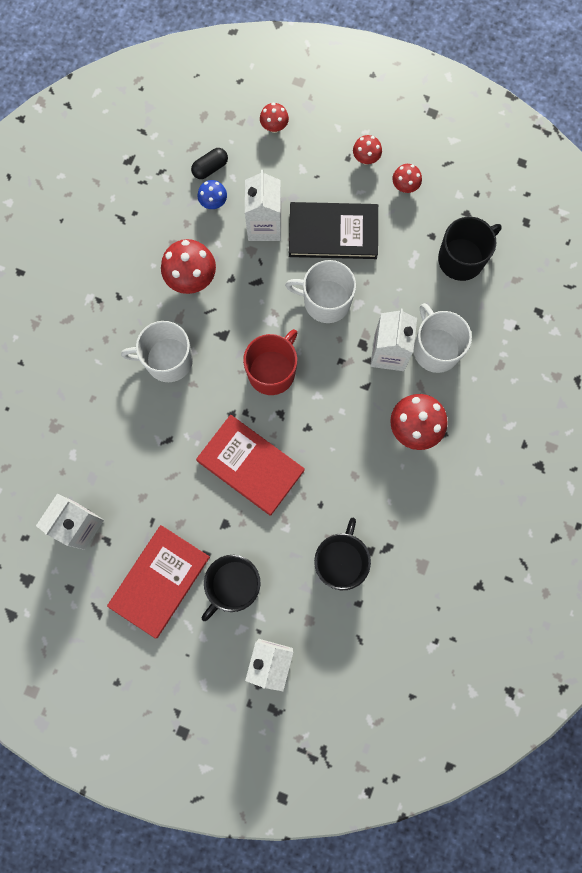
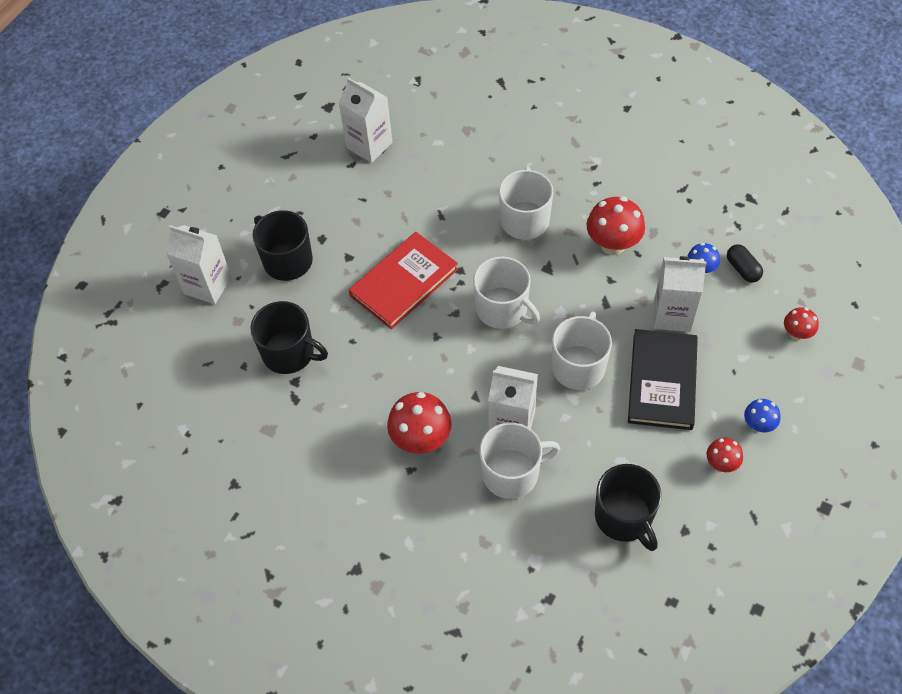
camera: 100 degrees right, 20 degrees down
red book [107,525,210,639] -> none
red mug [243,329,297,395] -> white mug [473,257,540,329]
red mushroom [353,135,382,165] -> blue mushroom [744,399,780,432]

